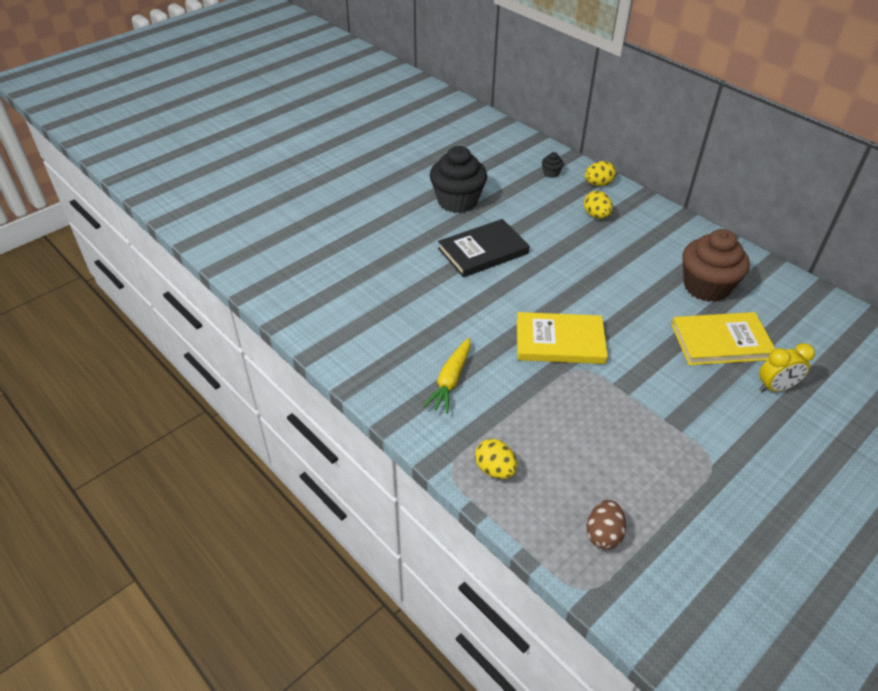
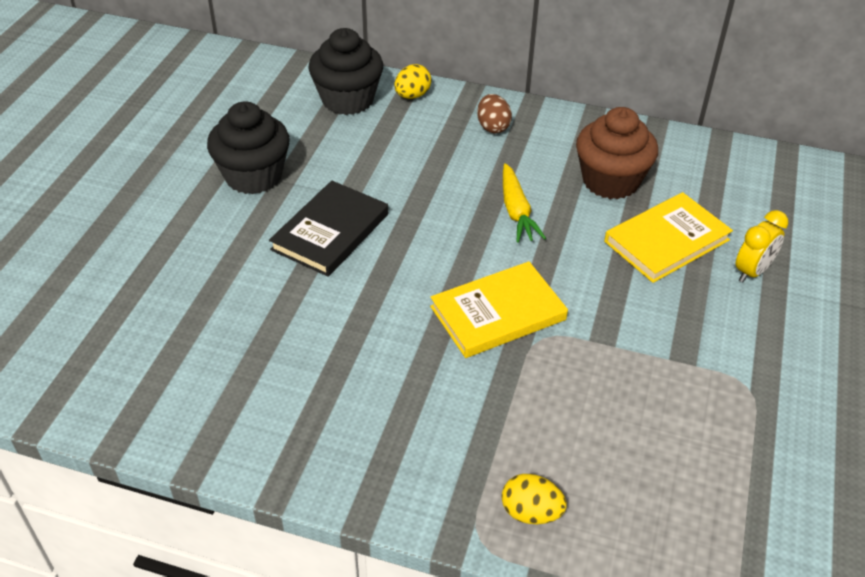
camera: 30 degrees left, 0 degrees up
yellow carrot [423,338,470,414] -> yellow carrot moved to [503,163,546,243]
black cupcake [542,152,564,178] -> black cupcake [308,28,383,115], size x2.46
yellow egg [584,191,613,219] -> none
brown egg [587,500,626,550] -> brown egg moved to [477,94,512,133]

